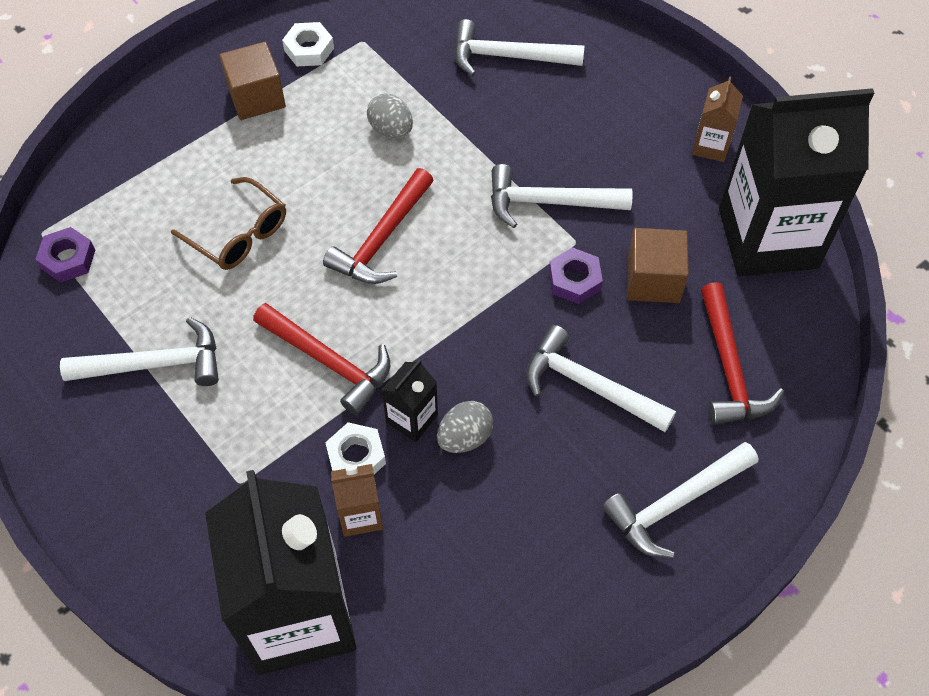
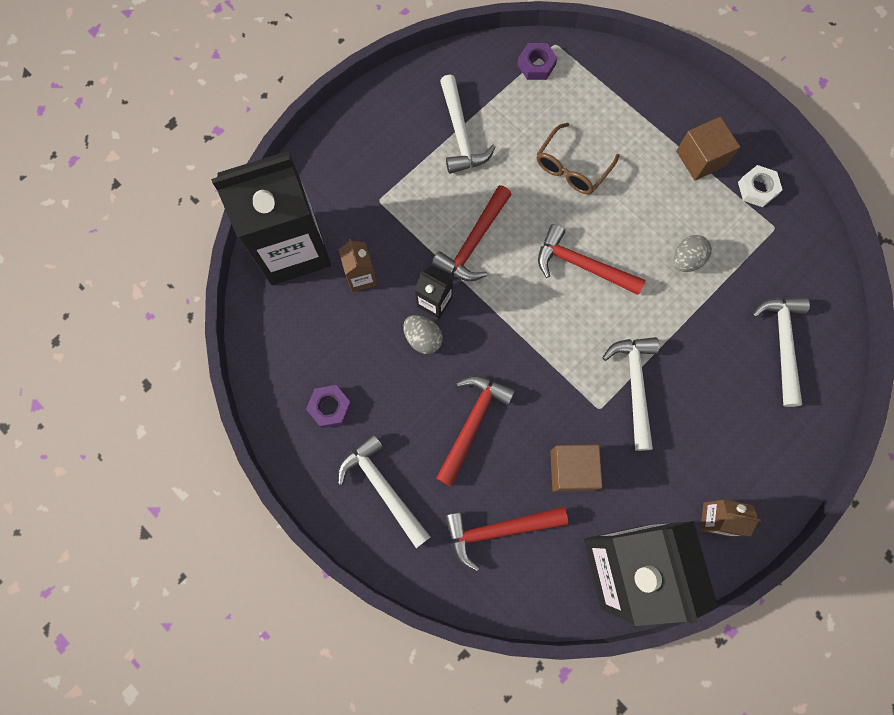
camera: 85 degrees right, 15 degrees up
white nut [325,422,386,474] -> none
white hammer [526,325,676,432] -> red hammer [436,375,515,486]
purple nut [549,247,603,304] -> purple nut moved to [306,385,352,428]

